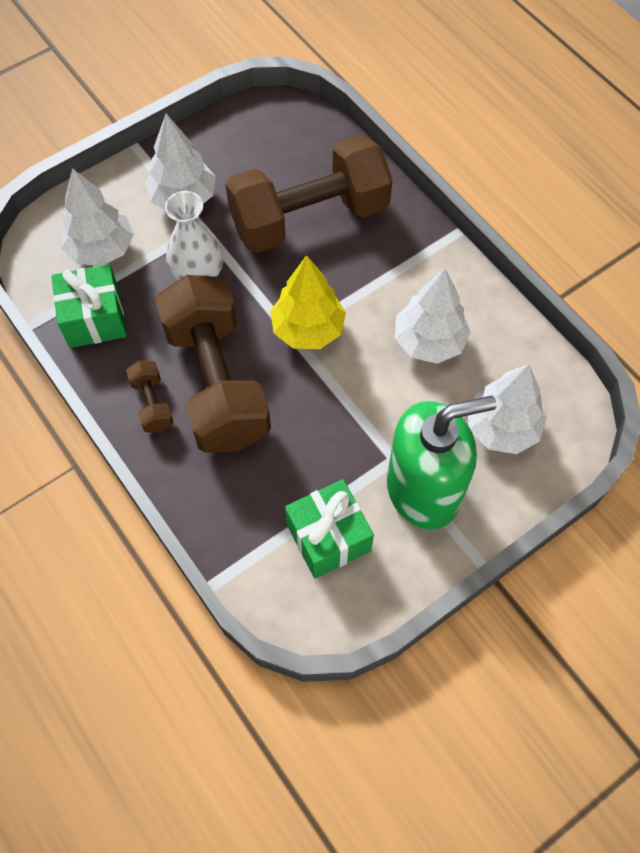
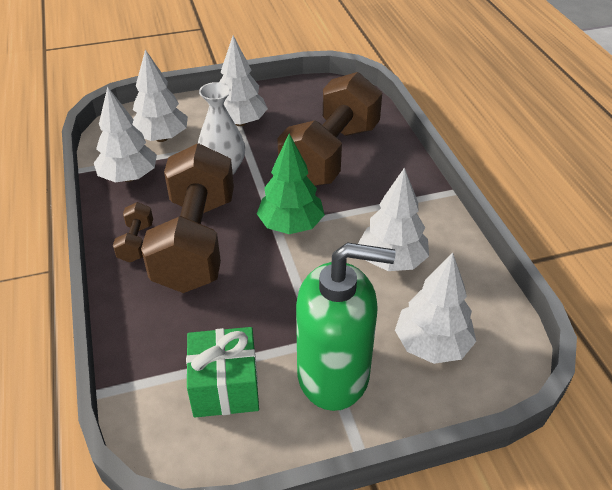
camera: 20 degrees right, 20 degrees down
green gift [51,264,127,348] -> white tree [94,86,157,182]
brown dumbbell [226,135,393,253] -> brown dumbbell turned 60 degrees counterclockwise [277,72,382,186]
yellow tree [270,255,346,349] -> green tree [257,134,325,234]

